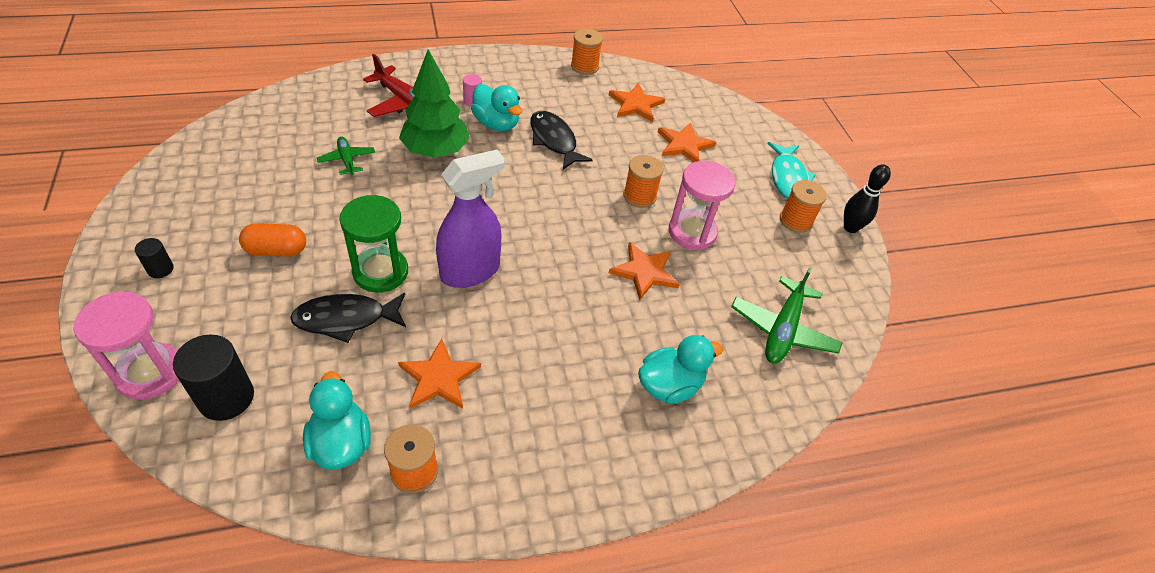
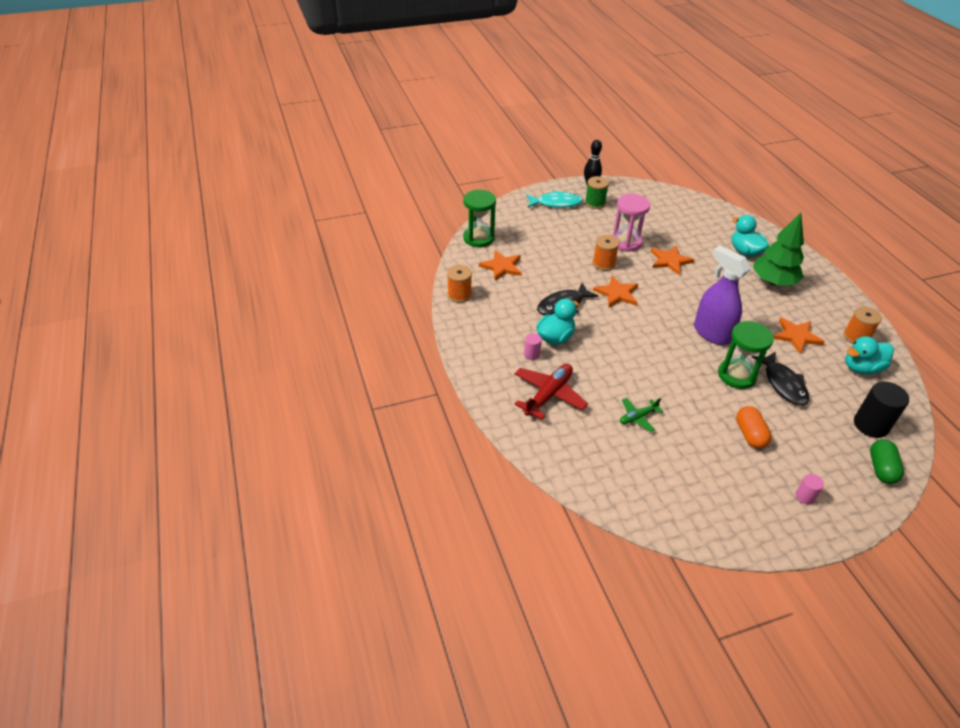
camera: 90 degrees left, 5 degrees down
pink hourglass [74,291,179,400] -> green capsule [870,439,904,484]
black cylinder [135,238,174,278] -> pink cylinder [795,474,824,505]
green tree [399,50,470,158] -> green tree moved to [753,213,804,286]
orange star [658,123,716,162] -> orange star moved to [593,275,638,307]
green plane [731,267,843,364] -> none
orange spool [780,180,827,233] -> green spool [585,176,609,209]
none -> green hourglass [463,190,496,247]

